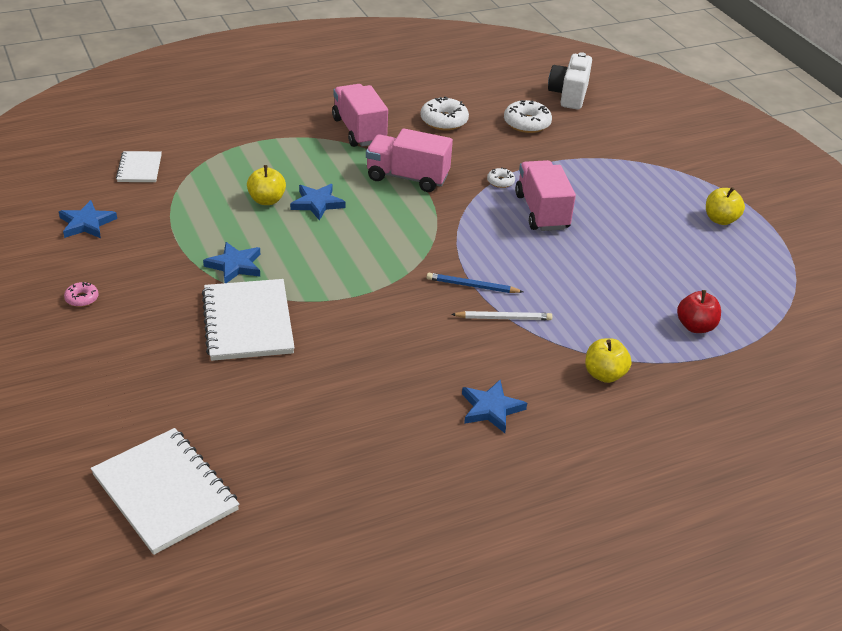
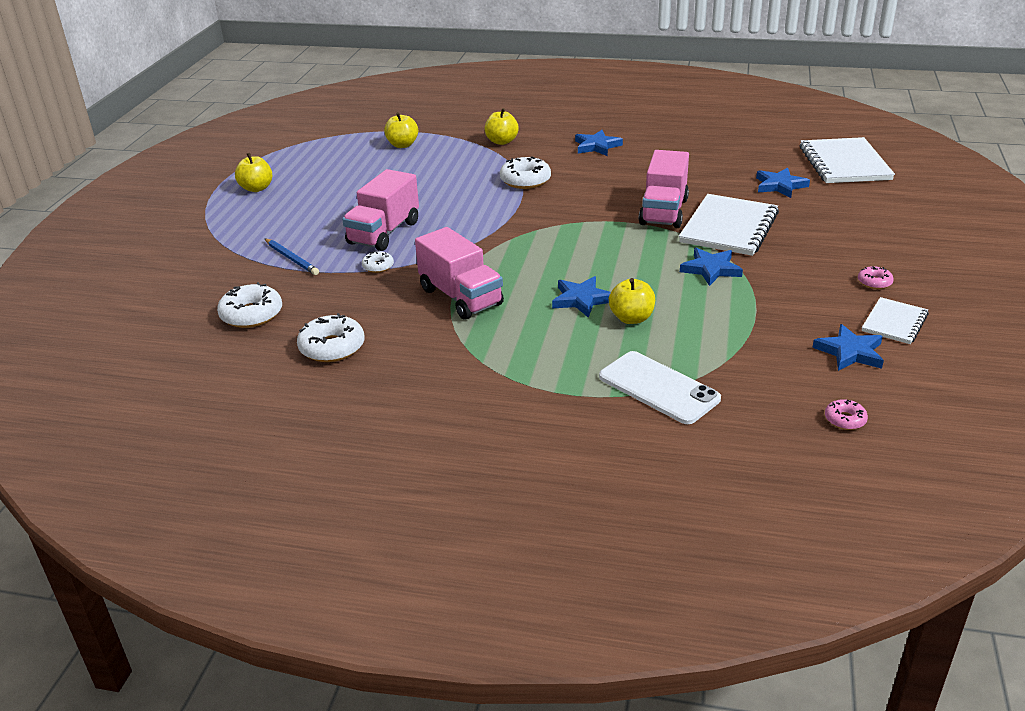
camera: 140 degrees left, 5 degrees down
white notebook [116,151,162,182] -> white notebook moved to [862,297,929,344]
pink truck [332,84,388,147] -> pink truck moved to [639,150,689,228]
blue pencil [427,273,523,293] -> blue pencil moved to [265,239,319,275]
white pencil [451,311,552,320] -> white donut [500,156,551,189]
white camera [548,52,592,110] -> none
red apple [677,290,721,333] -> yellow apple [384,112,418,148]
none -> white phone [599,351,721,424]
none -> blue star [756,167,810,198]
none -> pink donut [825,399,868,430]

